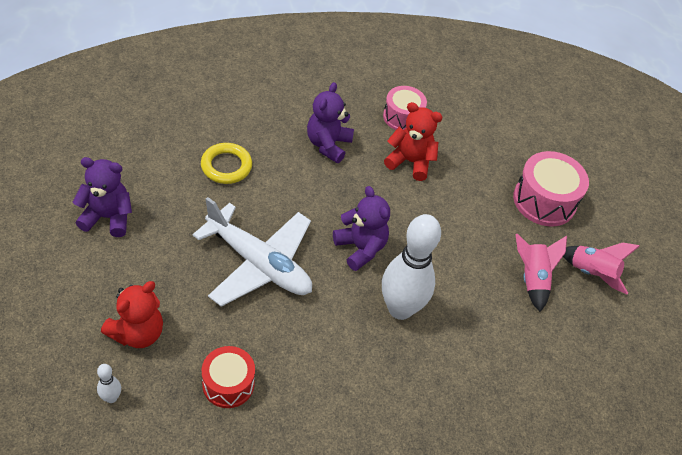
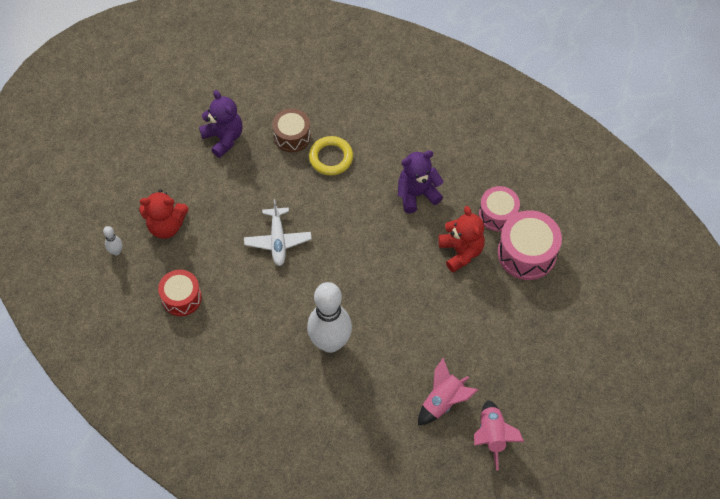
camera: 55 degrees right, 10 degrees up
white plane [193,197,312,307] -> white plane [244,199,312,266], size x0.60
purple teddy bear [333,186,390,271] -> none
pink drum [513,151,589,227] -> pink drum moved to [498,210,562,280]
none -> brown drum [272,108,311,152]

